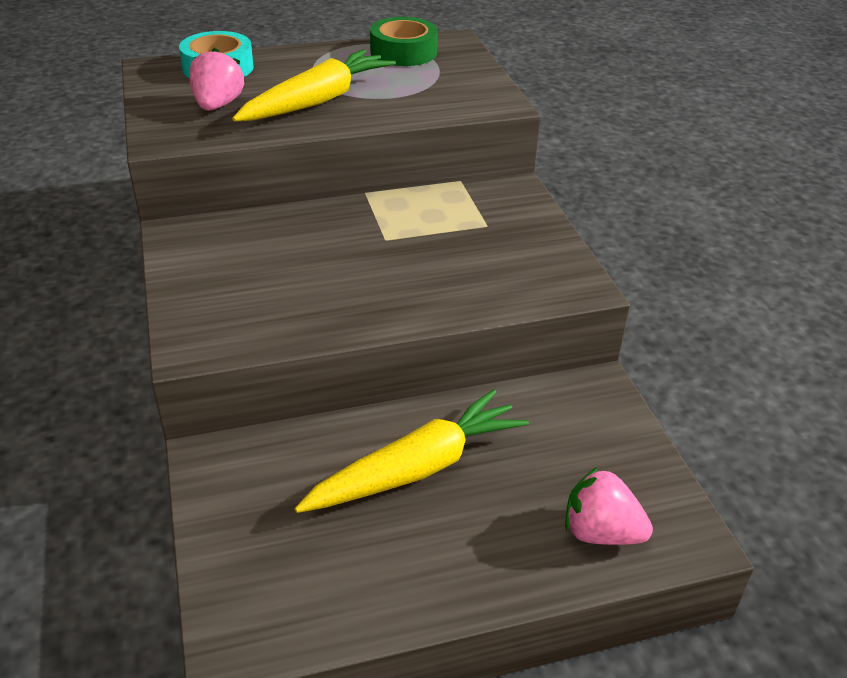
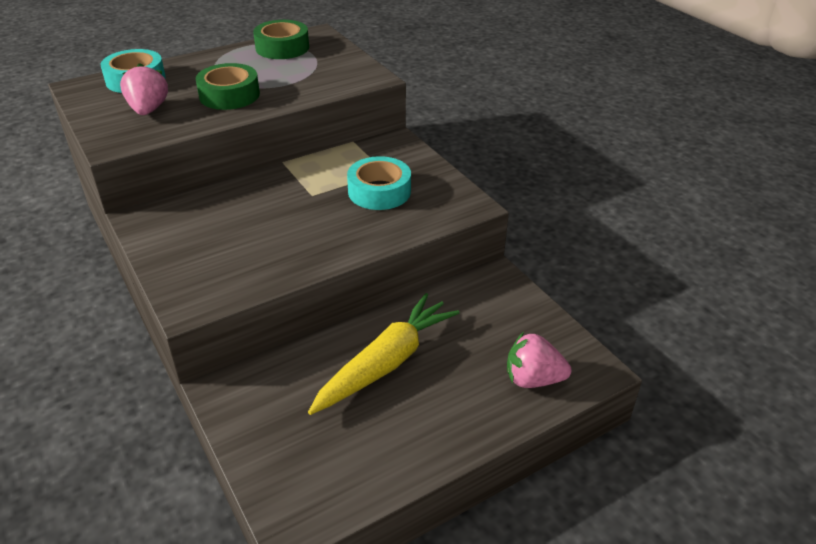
camera: 15 degrees left, 0 degrees up
yellow carrot [232,49,396,121] -> green tape [195,63,260,110]
none -> turquoise tape [347,156,411,210]

